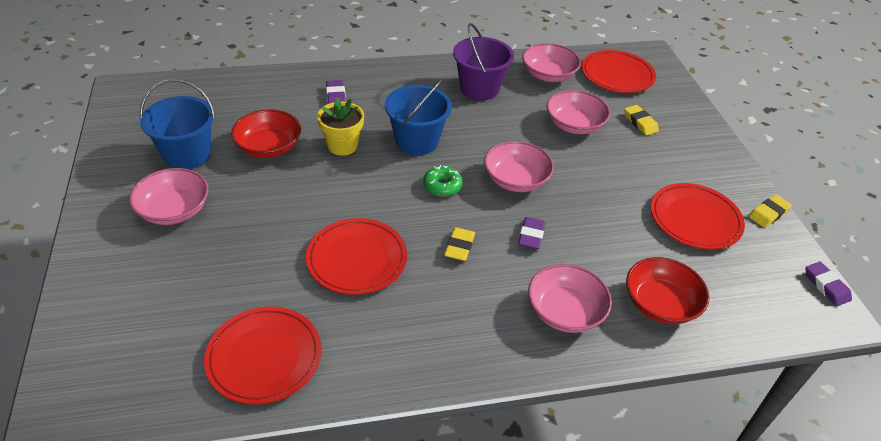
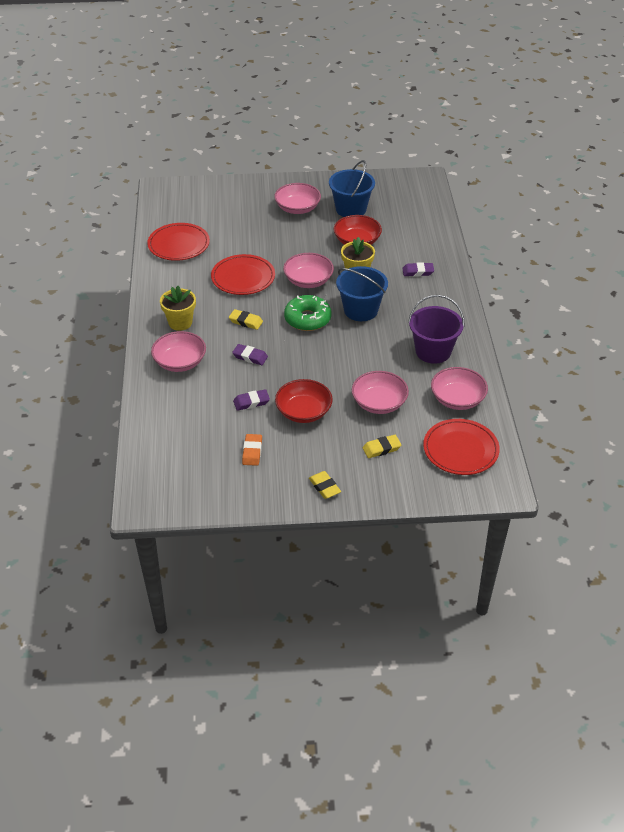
camera: 100 degrees right, 0 degrees up
green donut [423,165,463,197] -> green donut [284,295,332,331], size x1.63
pink bowl [484,141,554,192] -> pink bowl moved to [283,253,334,288]
red bowl [626,257,709,324] -> red bowl moved to [275,379,333,423]
red plate [651,183,745,250] -> orange eraser [242,434,262,466]
yellow eraser [749,195,792,228] -> yellow eraser moved to [309,471,341,499]
purple eraser [805,261,852,306] -> purple eraser moved to [233,389,270,411]
none -> yellow flower pot [160,286,196,331]

